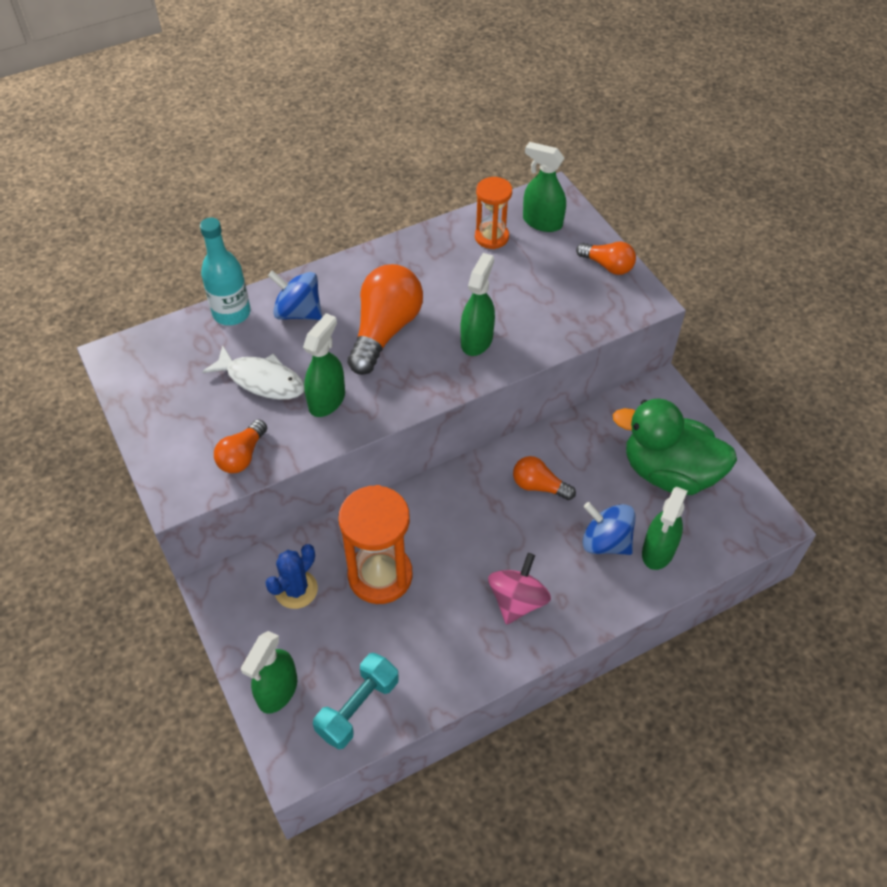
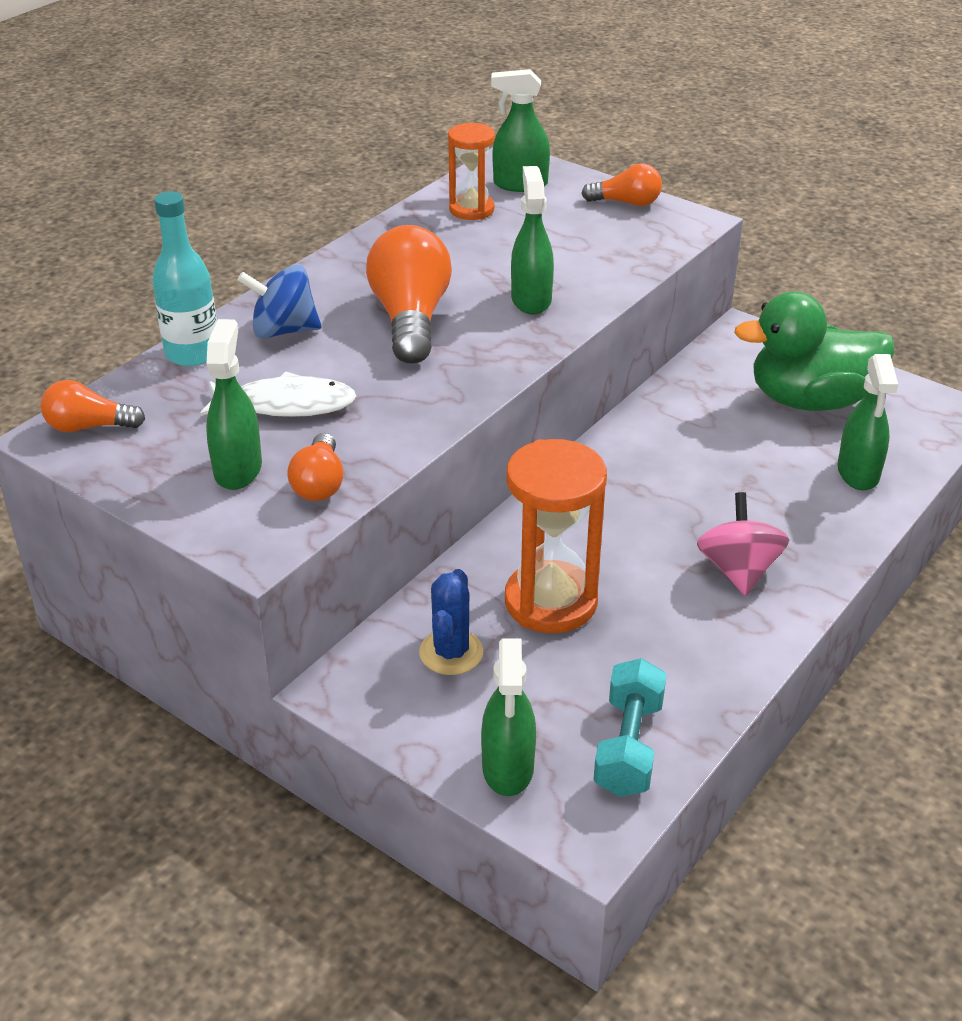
camera: 25 degrees left, 15 degrees down
green spray bottle [303,313,345,417] -> green spray bottle moved to [206,319,262,490]
orange light bulb [513,456,576,500] -> orange light bulb moved to [41,380,145,432]
blue spinning top [582,502,636,555] -> none

